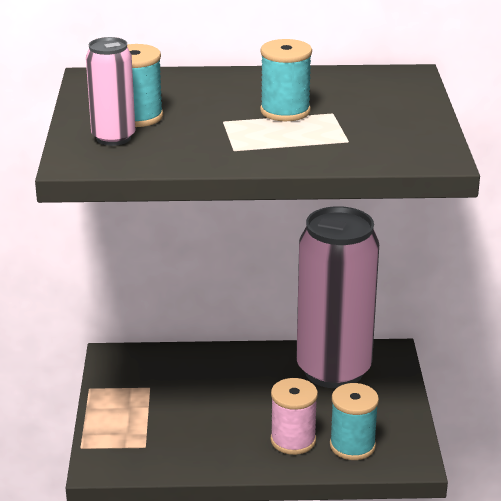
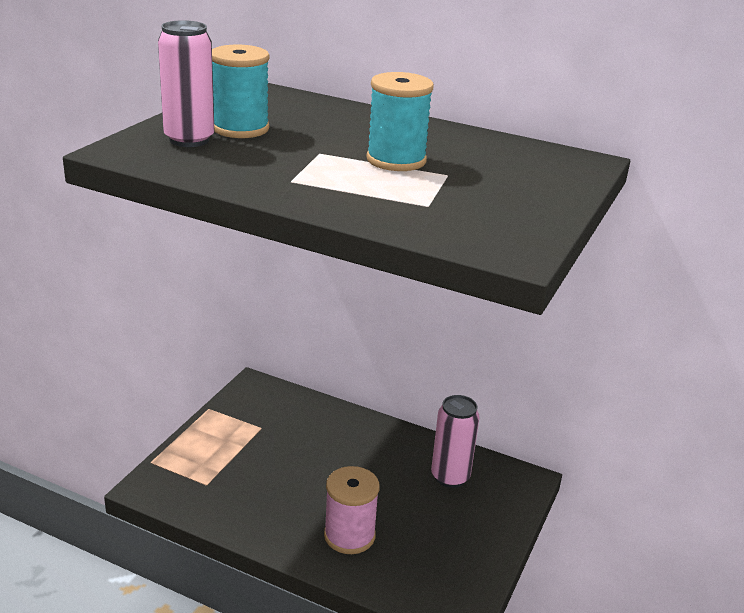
camera: 25 degrees right, 0 degrees up
pink can [297,206,379,388] -> pink can [431,395,480,488], size x0.47
turquoise spool [330,383,379,460] -> none

